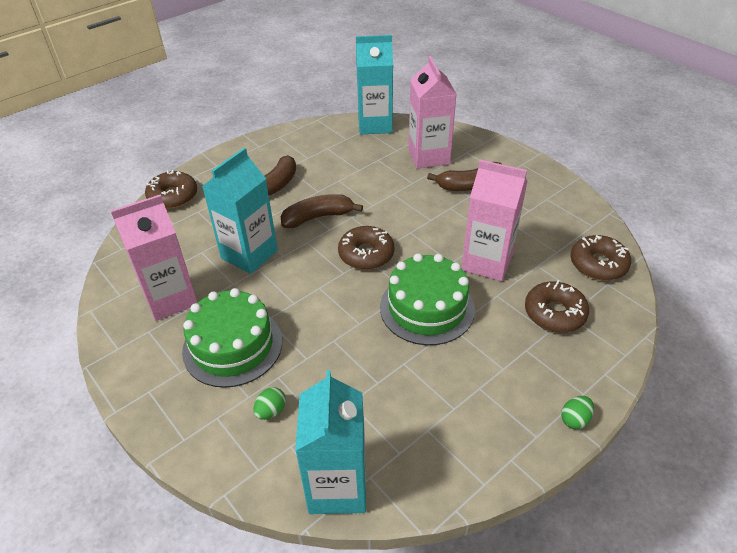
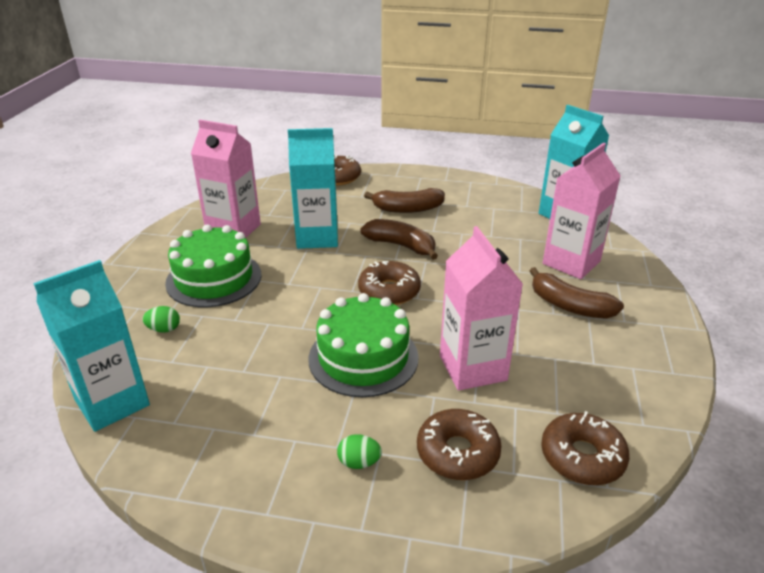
camera: 50 degrees right, 10 degrees down
green egg [561,396,594,429] -> green egg moved to [337,434,382,469]

